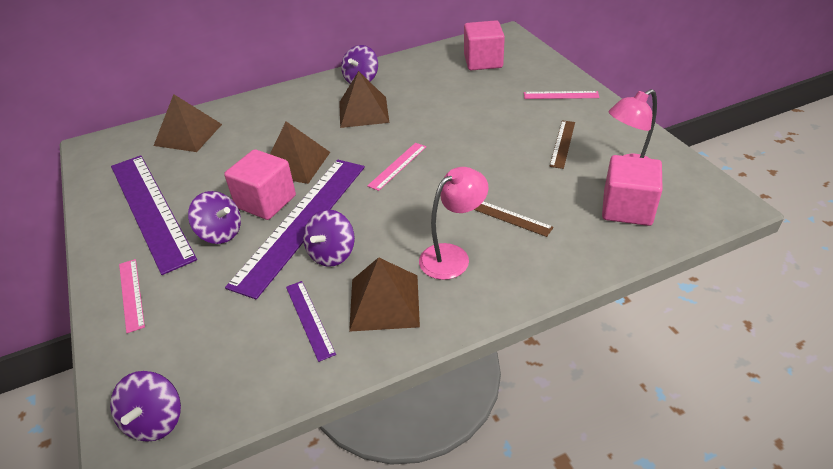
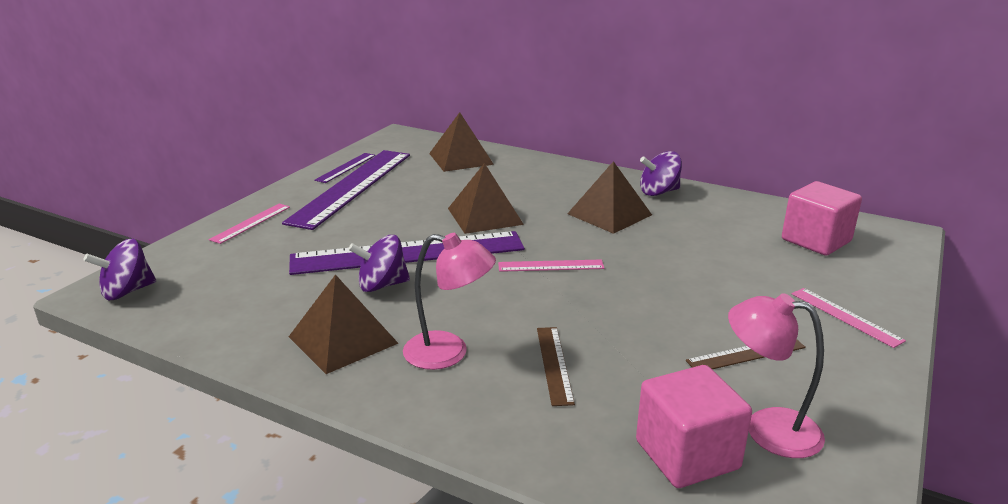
camera: 50 degrees right, 15 degrees down
purple spinning top [188,191,241,244] -> none
pink cube [224,149,296,220] -> none
purple ruler [286,281,336,362] -> purple ruler moved to [314,153,376,183]

